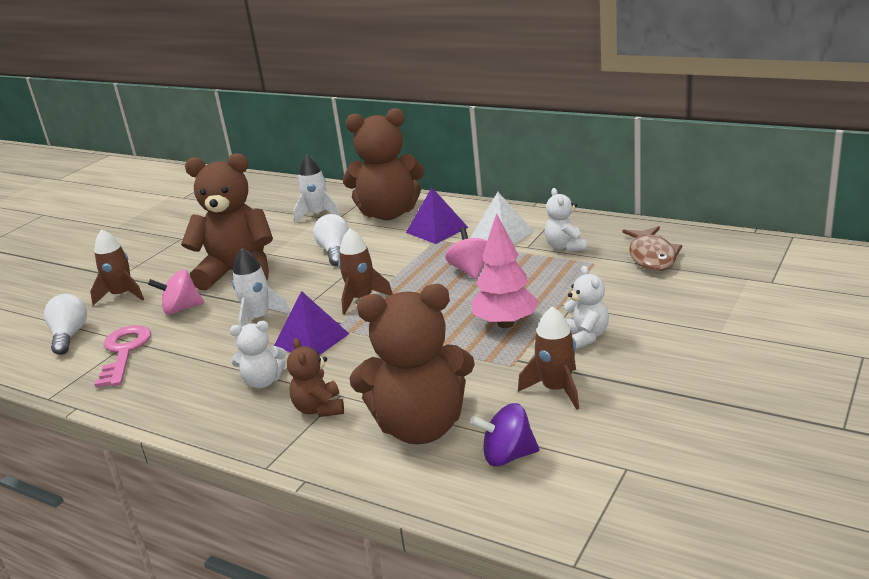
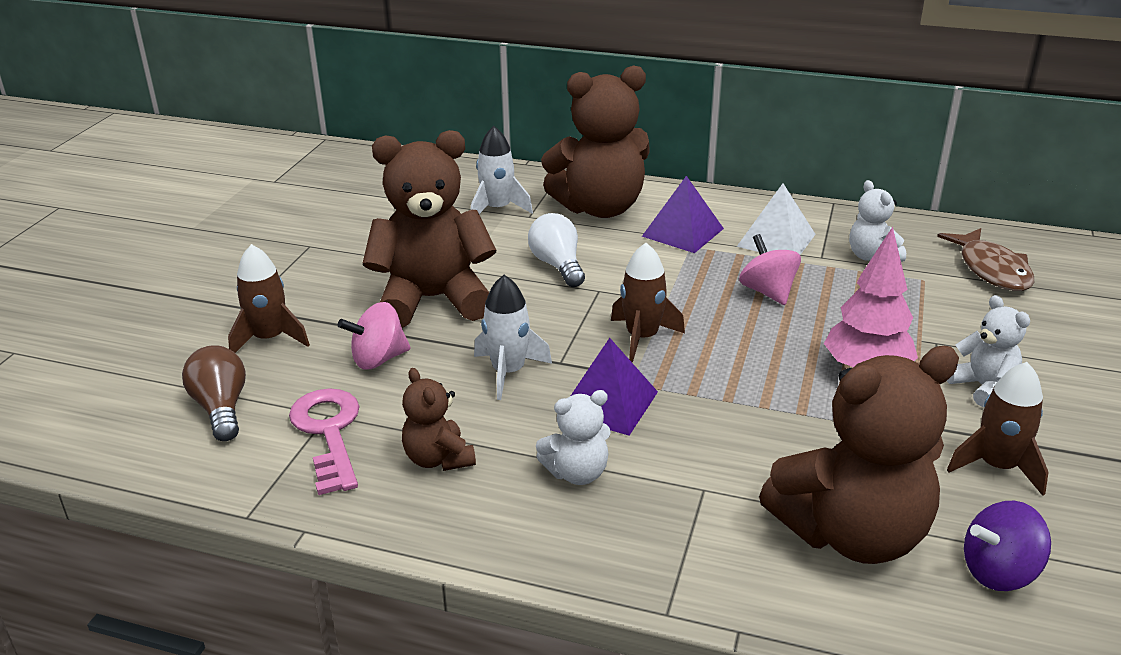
camera: 15 degrees left, 5 degrees up
white light bulb [44,294,87,355] -> brown light bulb [182,345,246,441]
brown teddy bear [287,338,344,417] -> brown teddy bear moved to [402,368,476,471]

